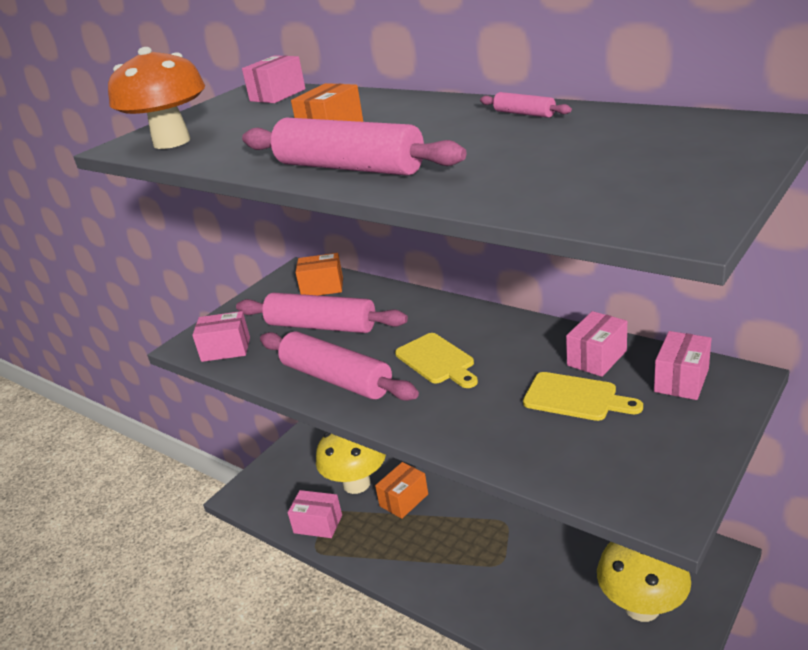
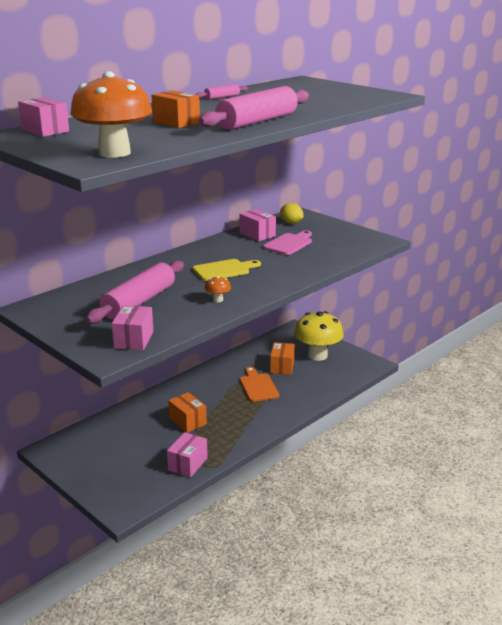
camera: 85 degrees left, 5 degrees down
pink rolling pin [260,331,419,401] -> orange mushroom [205,276,231,302]
orange box [295,253,343,295] -> orange box moved to [270,342,295,375]
yellow mushroom [316,432,386,494] -> none
yellow cutting board [523,372,643,421] -> pink cutting board [263,230,312,255]
pink box [654,331,712,400] -> yellow lemon [280,203,304,224]
none -> orange cutting board [240,367,279,402]

